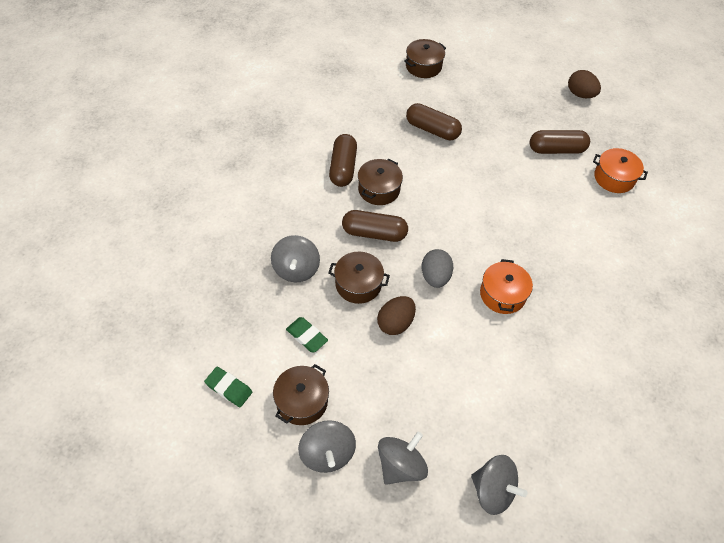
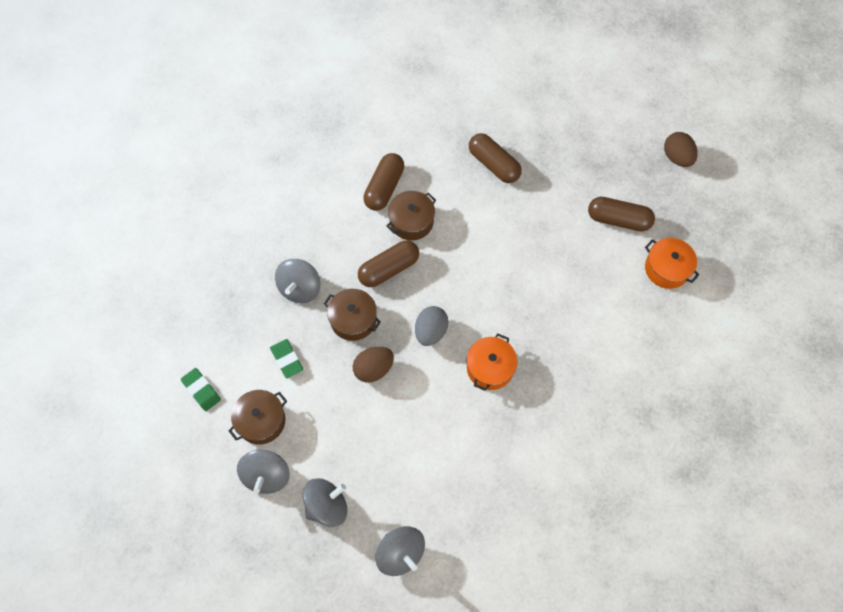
camera: 20 degrees right, 10 degrees up
brown capsule [342,210,408,242] -> brown capsule turned 60 degrees counterclockwise [358,240,419,287]
brown pot [404,39,446,78] -> none

